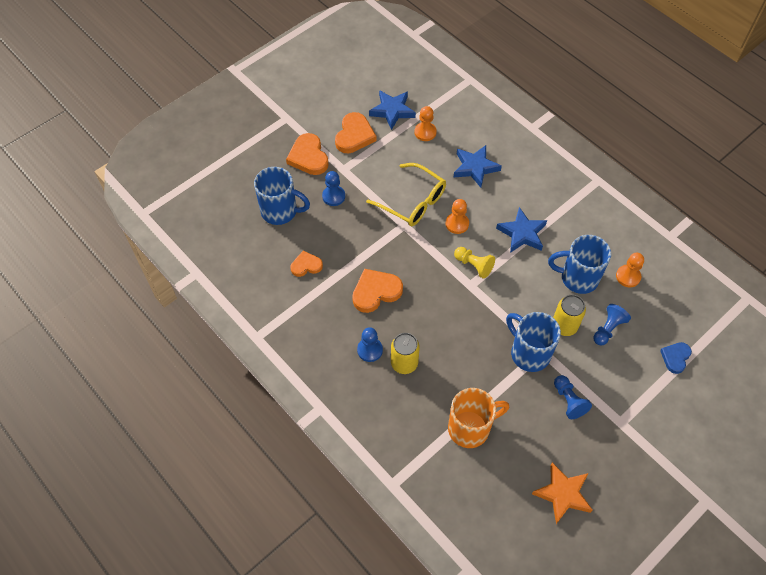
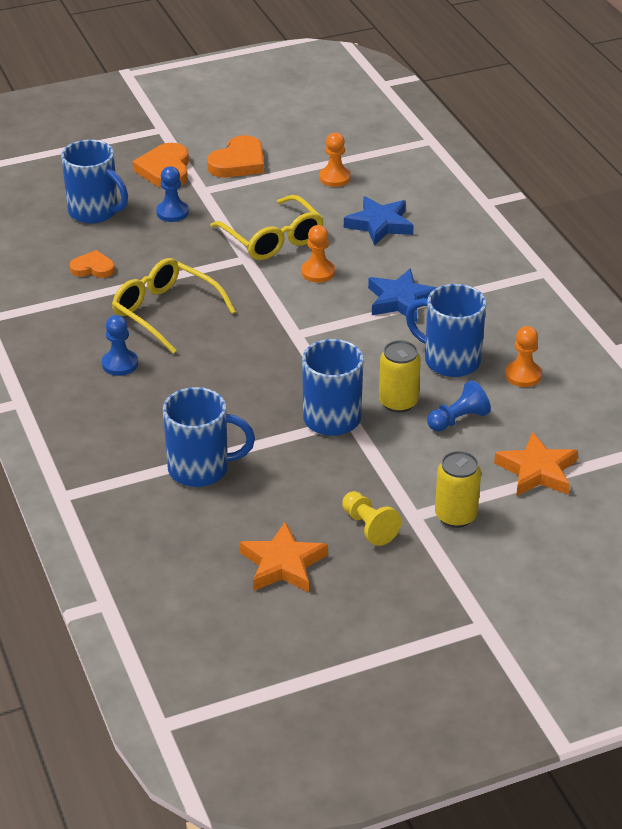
camera: 20 degrees right, 20 degrees down
orange heart [352,269,403,313] -> yellow glasses [112,258,236,354]
blue star [369,90,416,130] -> none
yellow can [391,333,420,374] -> yellow can moved to [435,451,481,528]
orange mug [448,388,509,448] -> blue mug [163,387,255,487]
yellow pawn [454,247,495,279] -> yellow pawn moved to [342,491,401,546]
blue pawn [554,375,592,419] -> none
blue heart [660,342,692,374] -> orange star [494,432,578,496]

